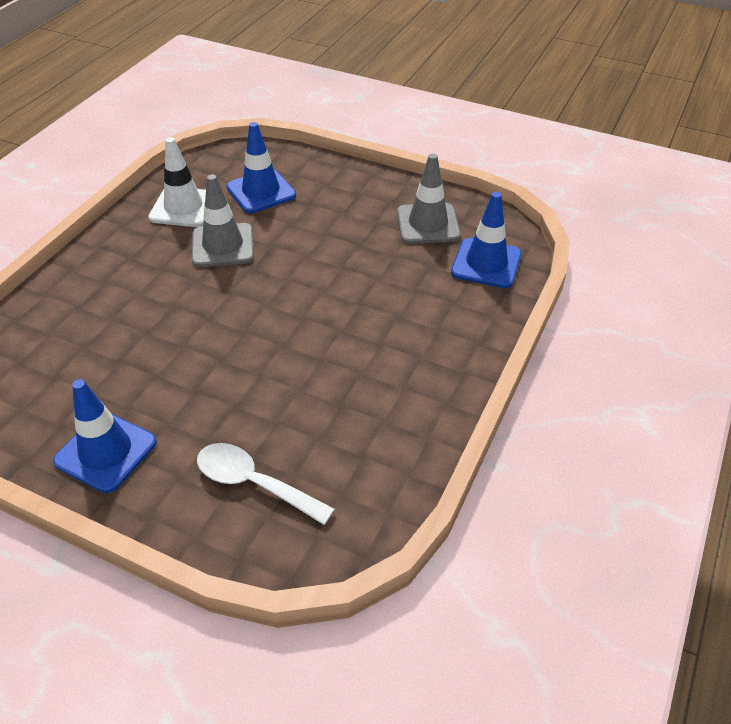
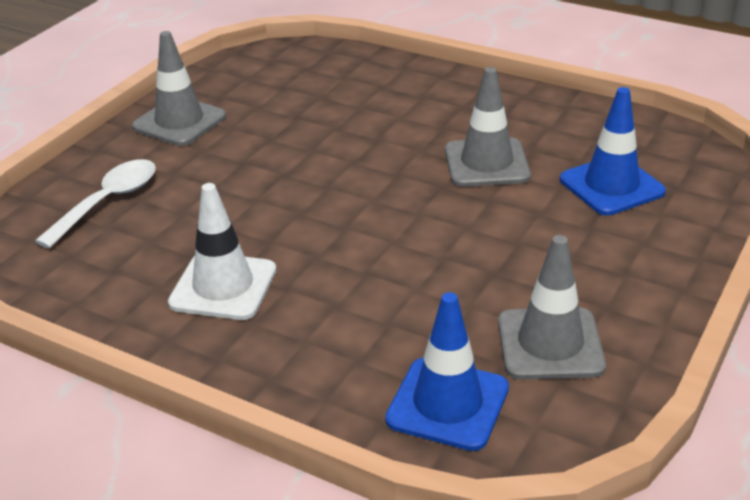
camera: 95 degrees right, 10 degrees down
blue traffic cone [53,379,157,493] -> grey traffic cone [132,31,226,146]
white traffic cone [148,137,206,227] -> white traffic cone moved to [168,183,277,320]

